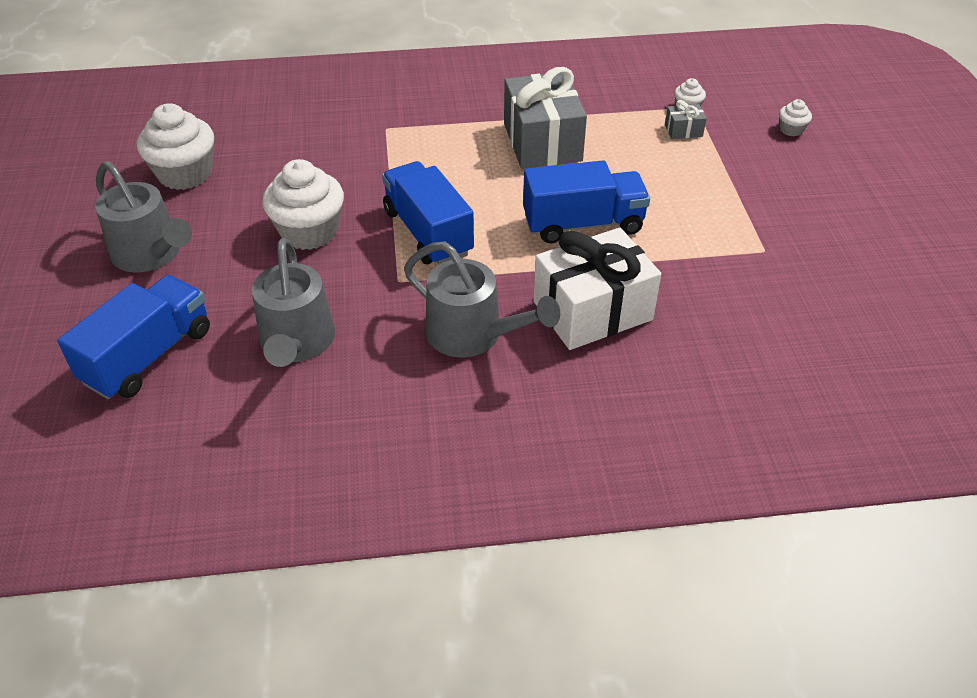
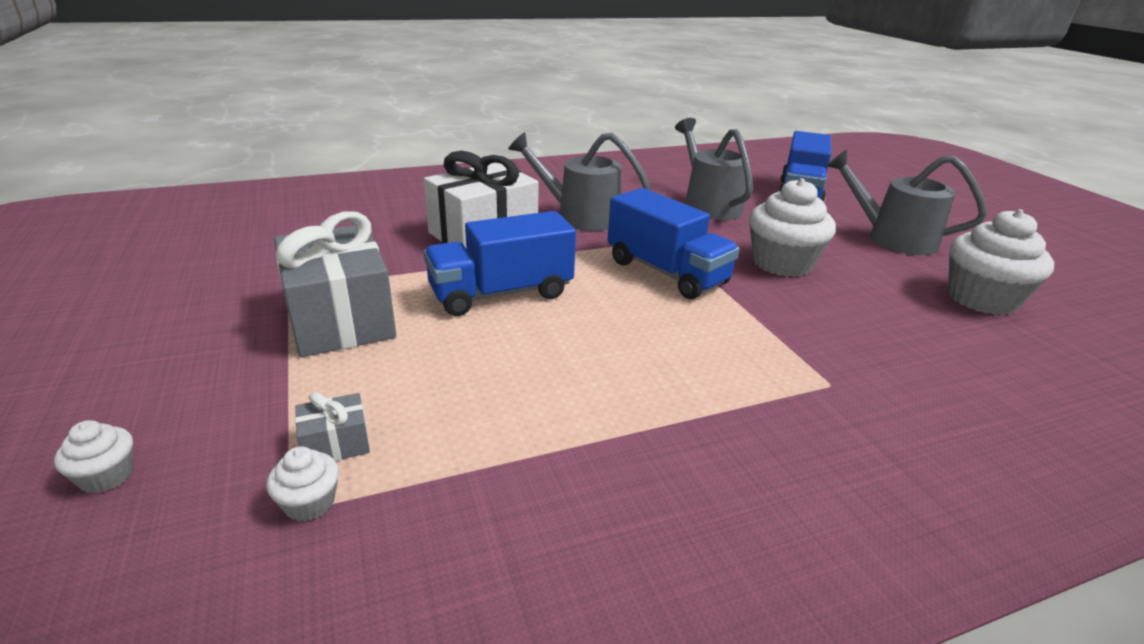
camera: 165 degrees right, 15 degrees down
grey gift [504,67,587,169] -> grey gift moved to [274,211,396,357]

